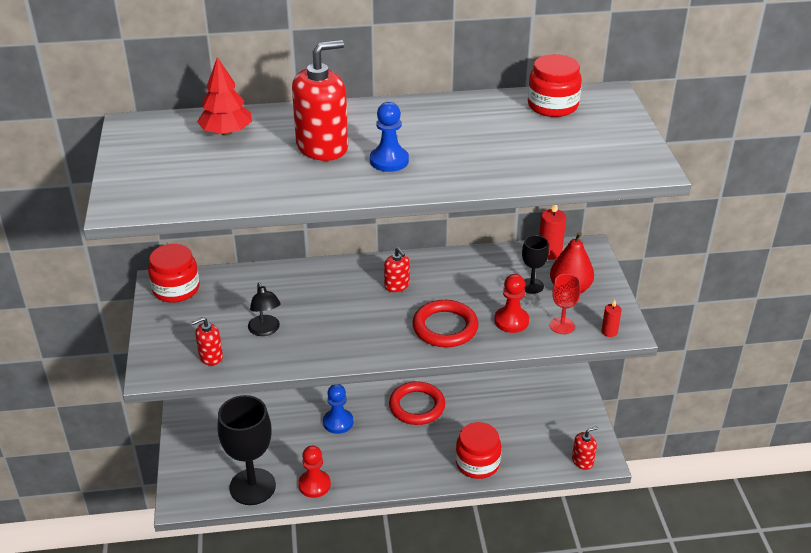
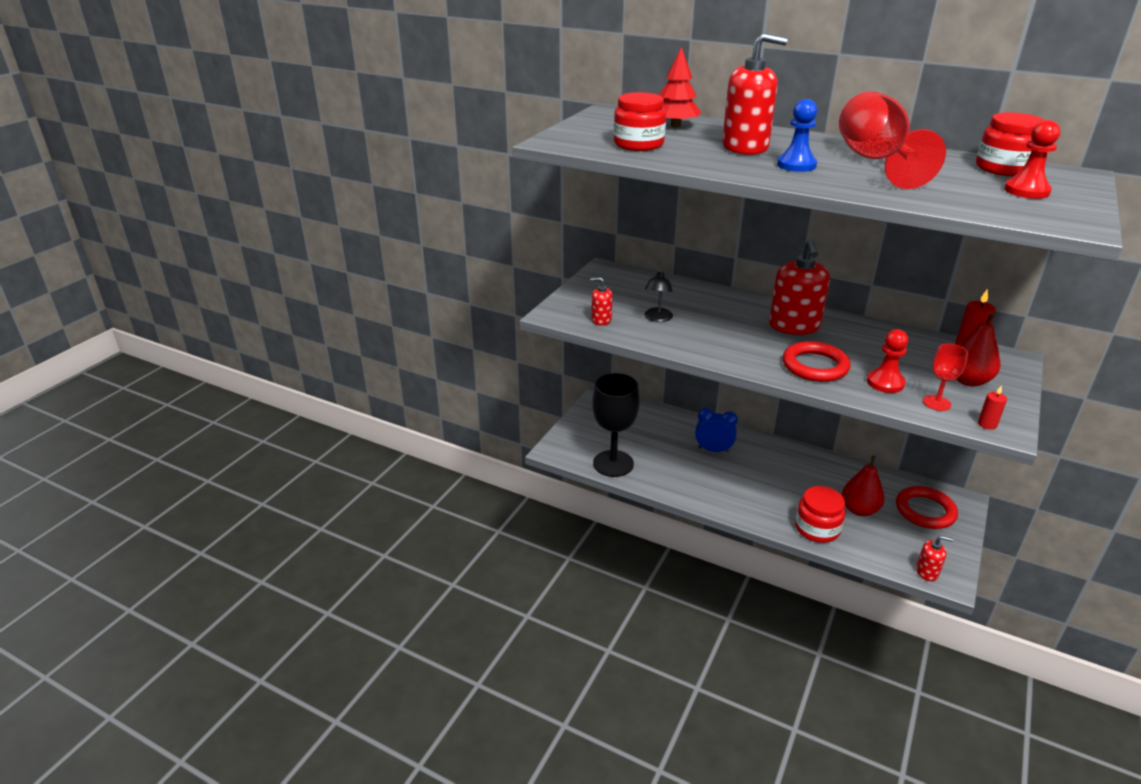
camera: 35 degrees right, 5 degrees down
red jar [148,244,199,303] -> red jar moved to [614,92,666,151]
red pawn [298,446,331,498] -> red pawn moved to [1004,120,1060,199]
blue pawn [323,384,353,434] -> blue clock [695,408,738,453]
red soap dispenser [384,247,410,292] -> red soap dispenser [769,239,830,335], size x1.98
red ring [389,381,445,425] -> red ring moved to [896,486,958,529]
black goblet [522,235,549,294] -> none
none -> red goblet [839,91,946,189]
none -> red pear [842,456,885,516]

